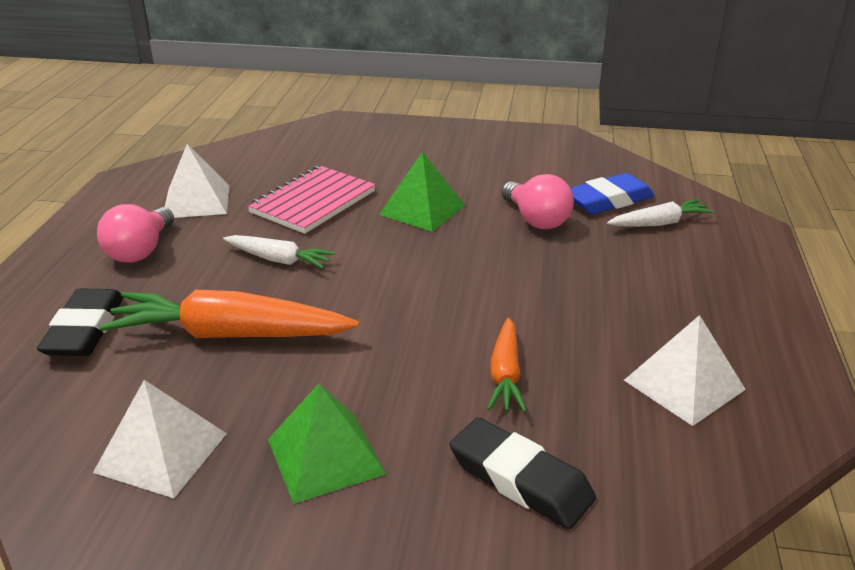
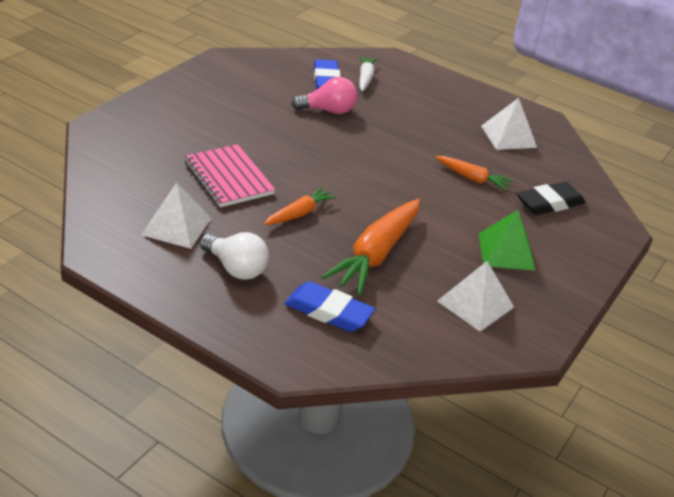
camera: 70 degrees left, 5 degrees up
black eraser [37,289,123,356] -> blue eraser [285,281,375,332]
pink light bulb [97,204,174,263] -> white light bulb [200,232,269,280]
white carrot [223,235,336,269] -> orange carrot [264,187,337,225]
green pyramid [379,152,465,232] -> none

